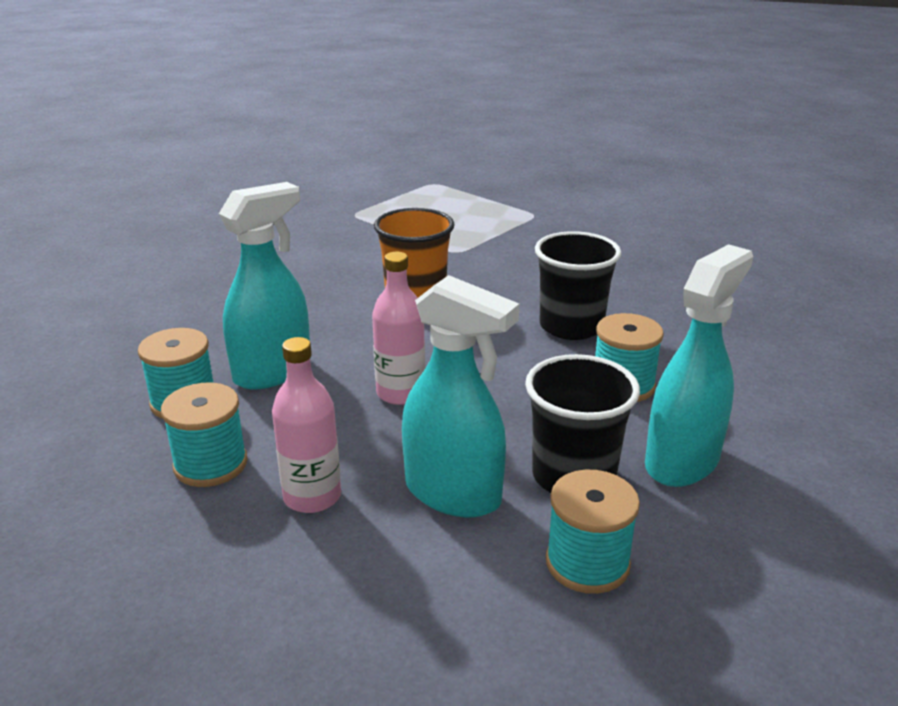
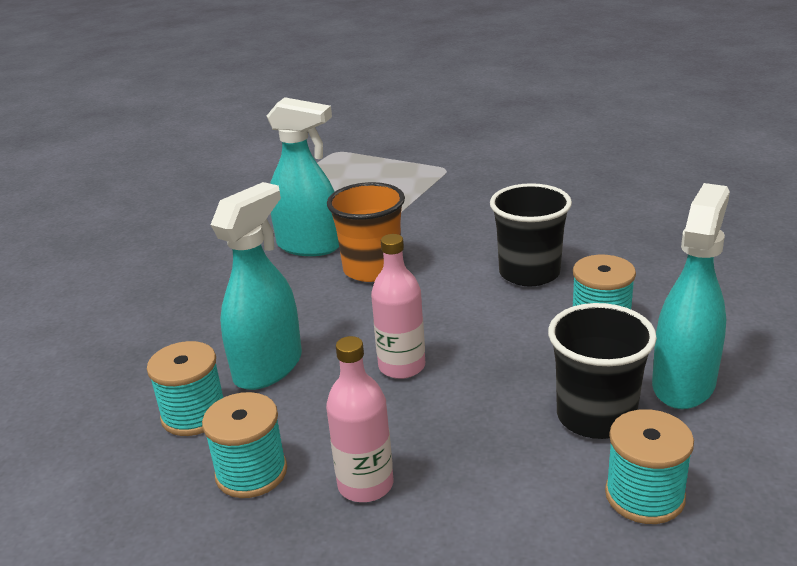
camera: 10 degrees left, 0 degrees up
turquoise spray bottle [402,275,519,517] -> turquoise spray bottle moved to [267,97,339,256]

